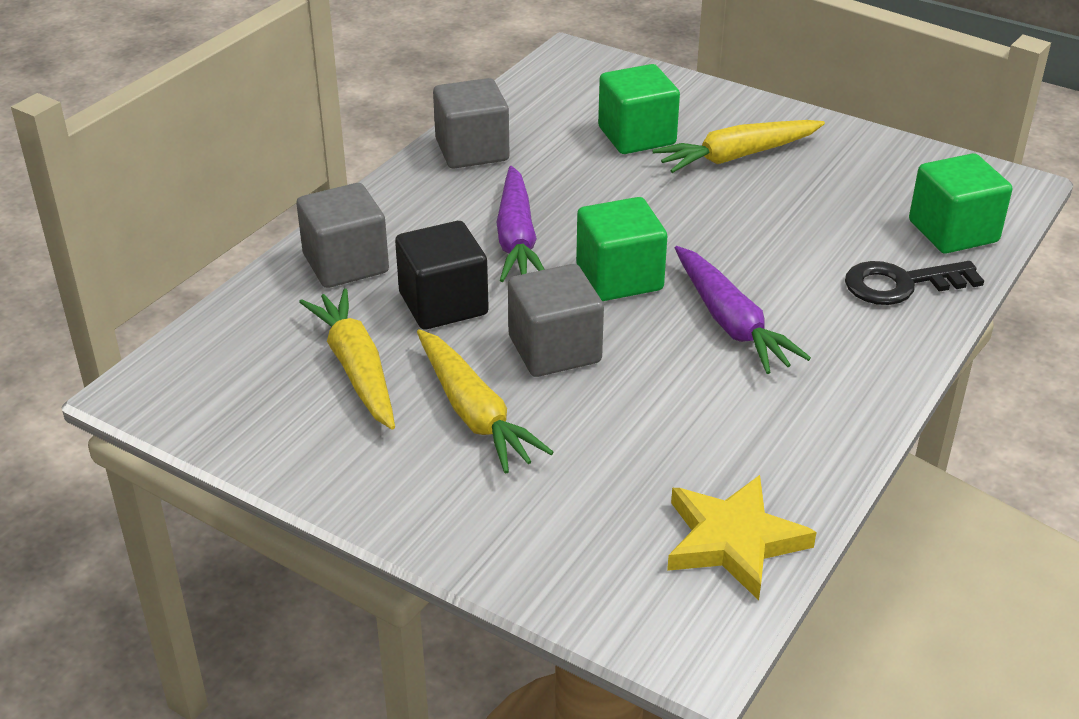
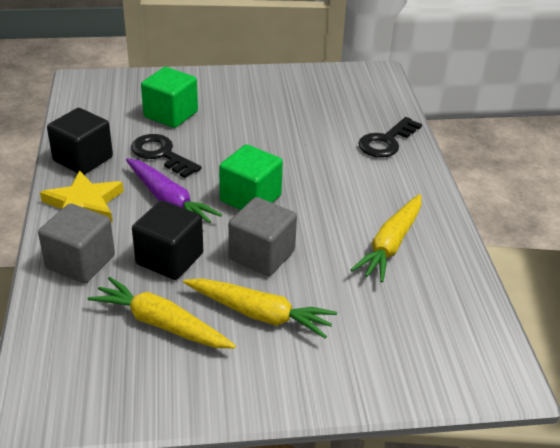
camera: 40 degrees left, 0 degrees up
grey cube [433,78,509,169] -> black cube [47,108,113,175]
yellow carrot [652,120,825,173] -> yellow carrot moved to [350,194,422,283]
yellow star [667,475,816,600] -> yellow star moved to [40,171,124,223]
purple carrot [675,246,811,374] -> none
green cube [909,153,1012,254] -> none
none -> black key [131,134,201,178]

